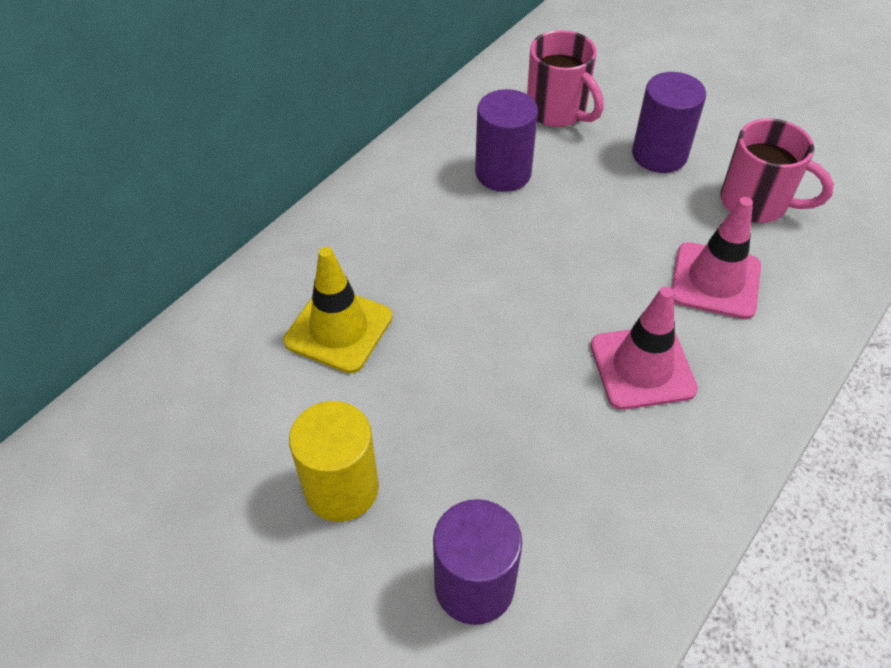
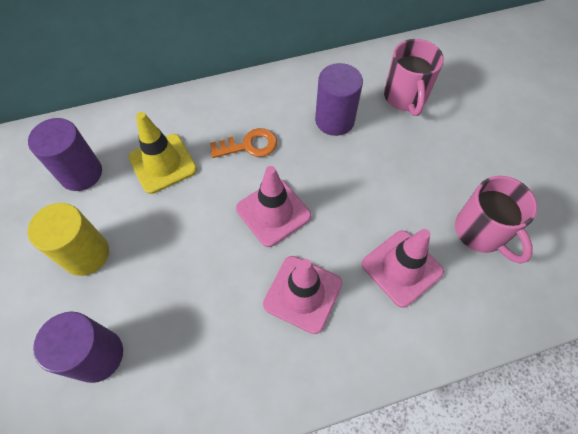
camera: 35 degrees right, 10 degrees up
purple cylinder [632,72,706,173] -> purple cylinder moved to [28,118,102,191]
none -> orange key [210,128,277,158]
none -> pink traffic cone [236,166,311,247]

